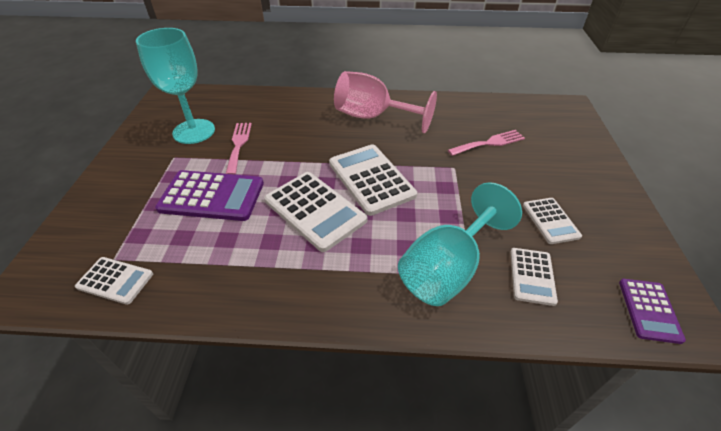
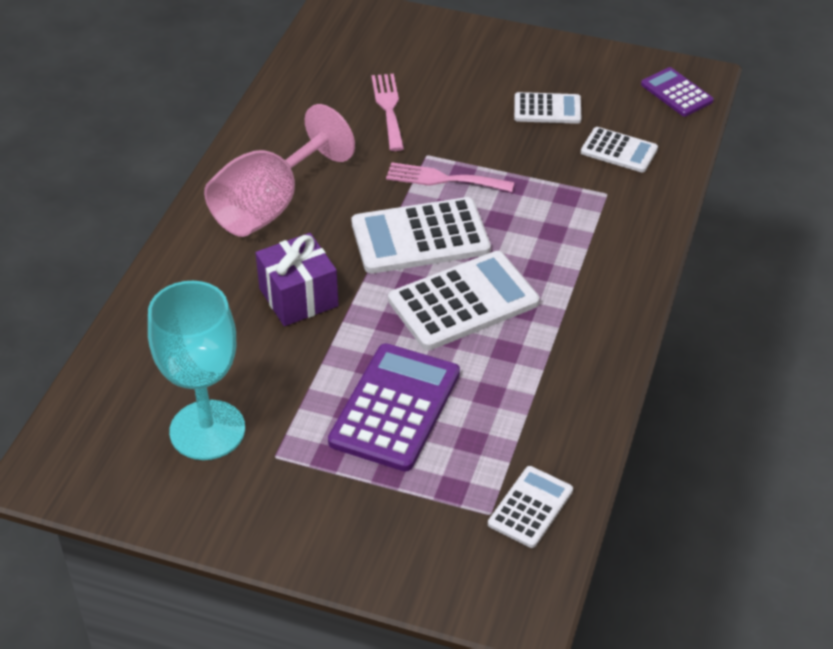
camera: 75 degrees left, 0 degrees up
pink fork [226,123,252,175] -> pink fork moved to [386,162,515,192]
turquoise goblet [398,182,522,306] -> none
purple calculator [619,279,686,344] -> purple calculator turned 150 degrees counterclockwise [641,67,714,116]
none -> purple gift [256,233,339,326]

